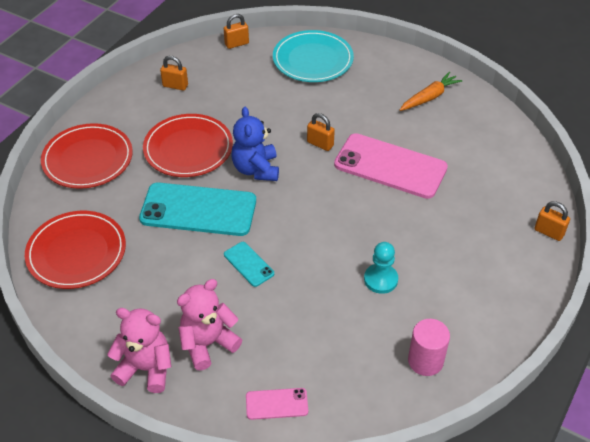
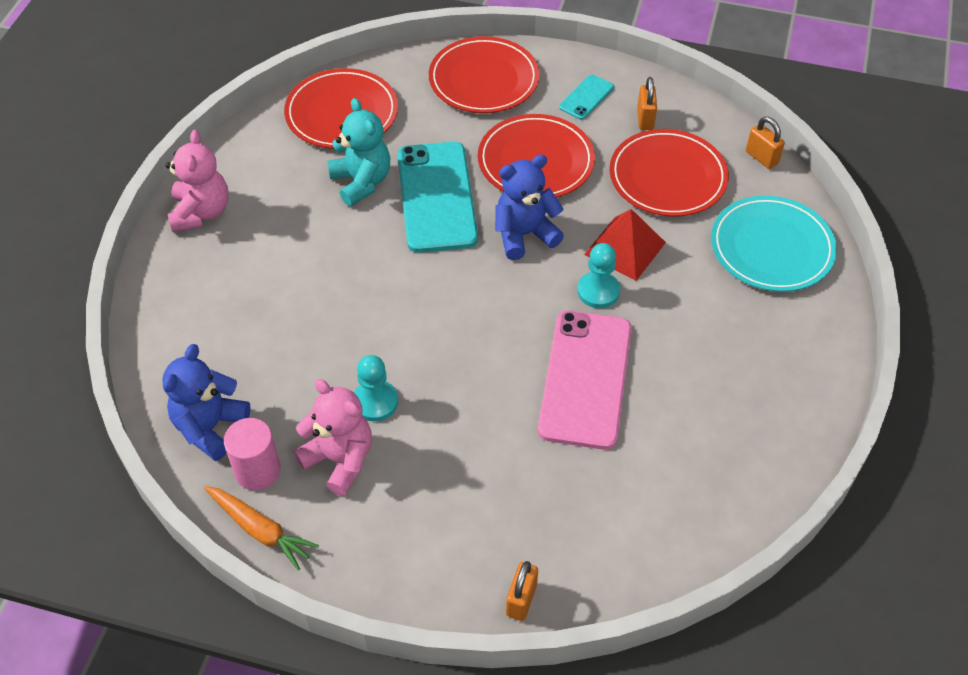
camera: 75 degrees right, 5 degrees up
pink teddy bear [177,279,242,370] -> pink teddy bear moved to [293,379,372,496]
turquoise phone [224,242,274,287] -> turquoise phone moved to [559,74,614,120]
pink phone [246,388,308,420] -> none
orange padlock [307,113,335,151] -> turquoise pawn [577,243,620,308]
orange carrot [400,72,462,111] -> orange carrot moved to [204,486,319,570]
none -> blue teddy bear [162,344,251,461]
none -> turquoise teddy bear [327,98,390,206]
none -> red pyramid [584,209,666,281]
none -> red plate [609,129,729,217]

